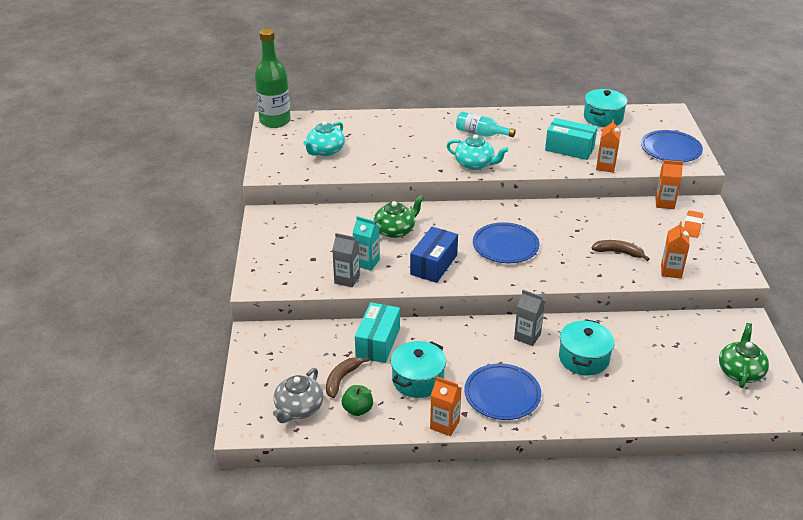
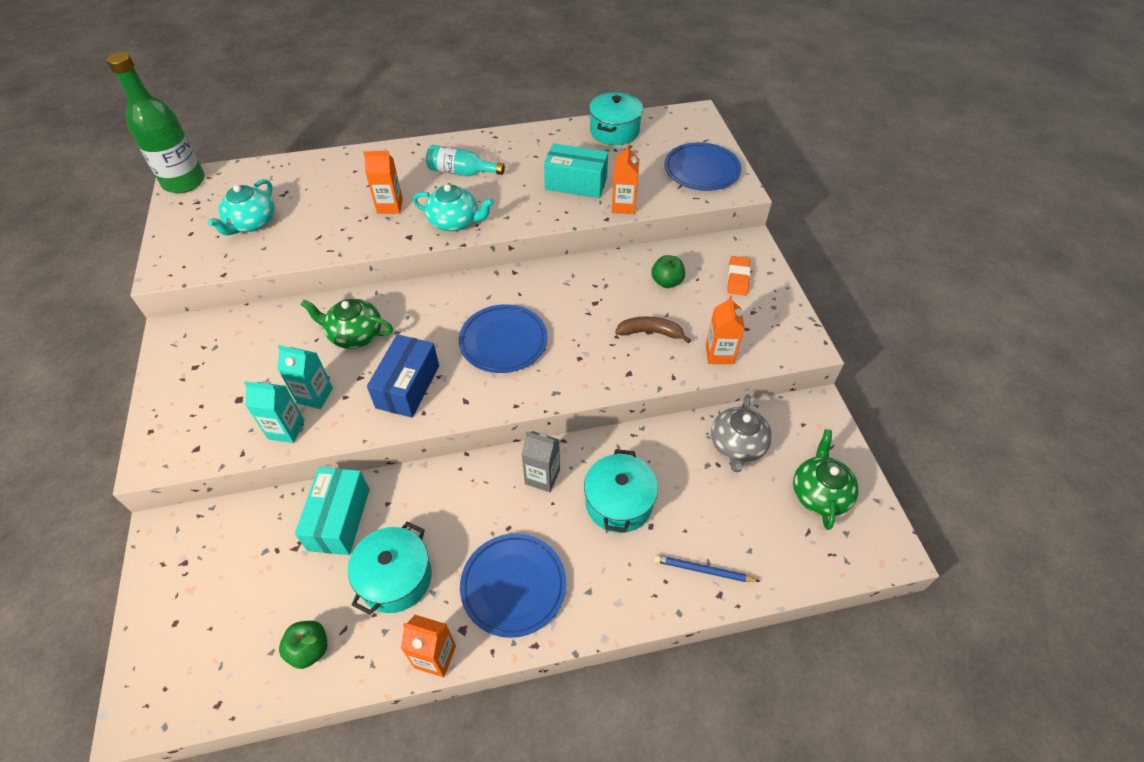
camera: 10 degrees left, 15 degrees up
grey teapot [273,368,323,423] -> grey teapot moved to [711,394,772,472]
brown banana [326,357,369,398] -> none
grey carton [332,233,360,288] -> turquoise carton [244,381,304,443]
green teapot [374,195,424,238] -> green teapot turned 120 degrees counterclockwise [301,299,393,349]
orange carton [655,160,683,209] -> orange carton moved to [363,151,403,214]
none -> green apple [651,255,685,288]
none -> blue pencil [654,555,761,582]

